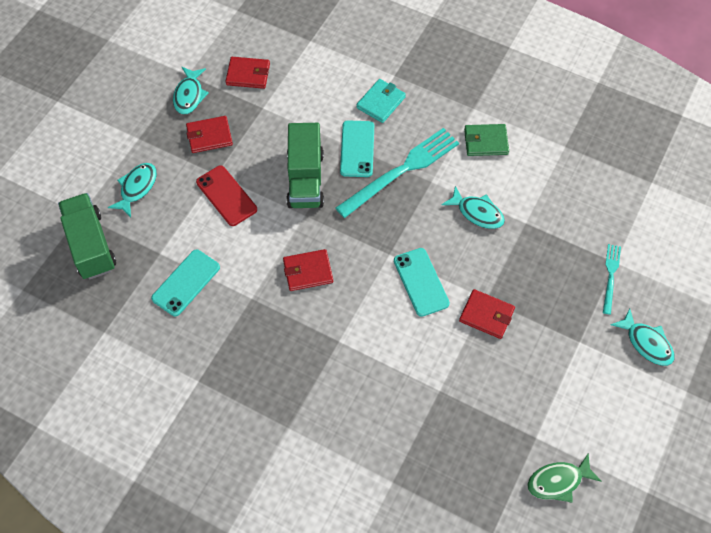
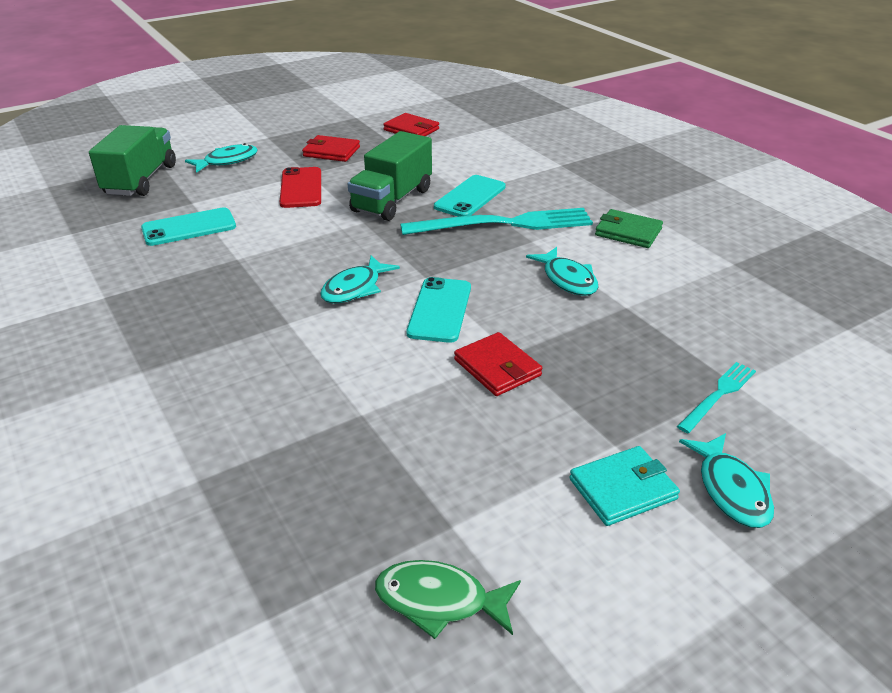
camera: 30 degrees right, 25 degrees down
turquoise fish [173,67,209,115] -> turquoise fish moved to [320,256,400,303]
red wallet [283,249,333,291] -> none
turquoise wallet [356,79,406,123] -> turquoise wallet moved to [569,446,680,526]

